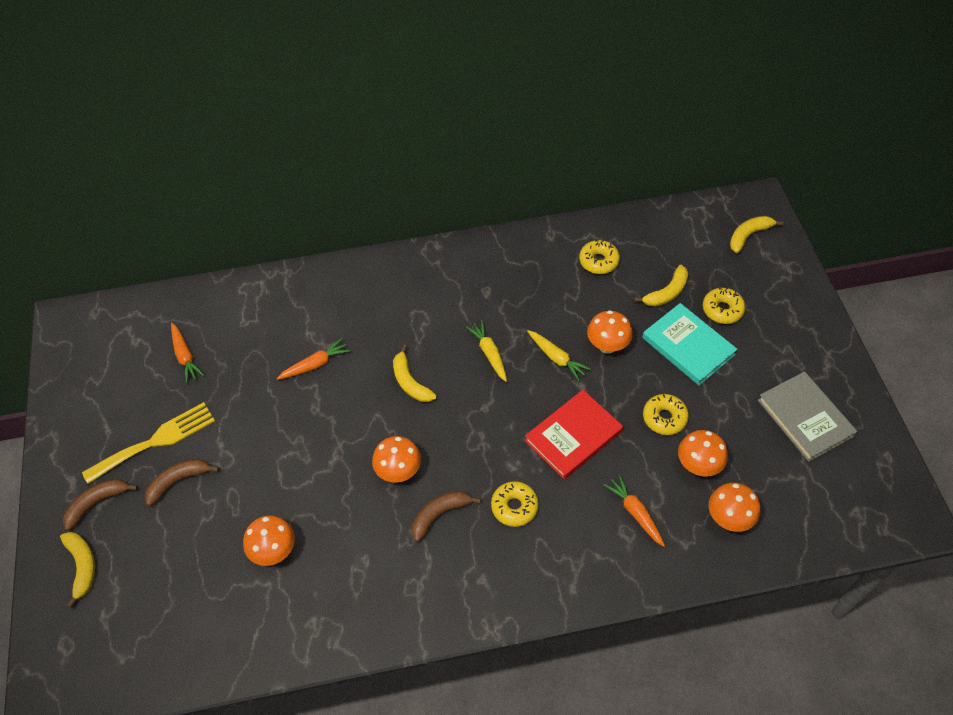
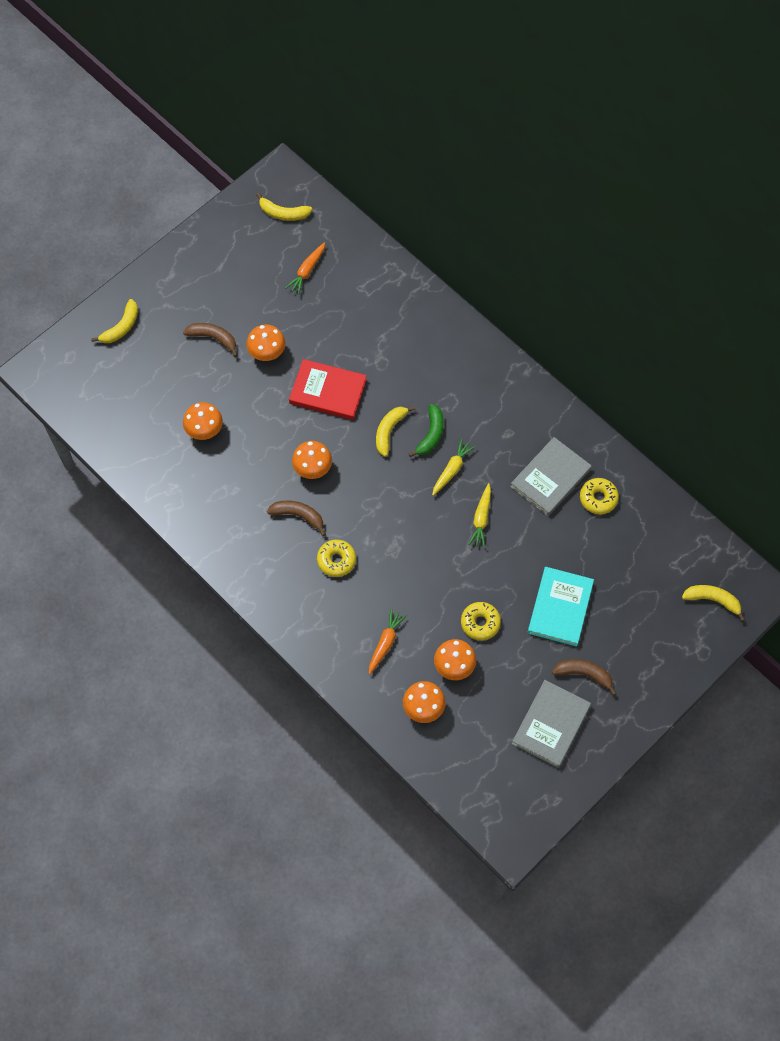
camera: 55 degrees right, 10 degrees up
brown banana [63,479,138,531] -> brown banana moved to [552,659,616,695]
yellow fork [82,402,215,484] -> none
orange carrot [277,338,350,380] -> none
red book [525,390,623,479] -> red book moved to [289,359,367,420]
orange mushroom [587,310,633,354] -> orange mushroom moved to [246,325,286,361]
yellow banana [634,265,688,306] -> yellow banana moved to [256,193,312,221]
yellow donut [703,288,746,324] -> none
none -> green banana [409,404,443,457]
none -> grey book [510,437,592,516]

